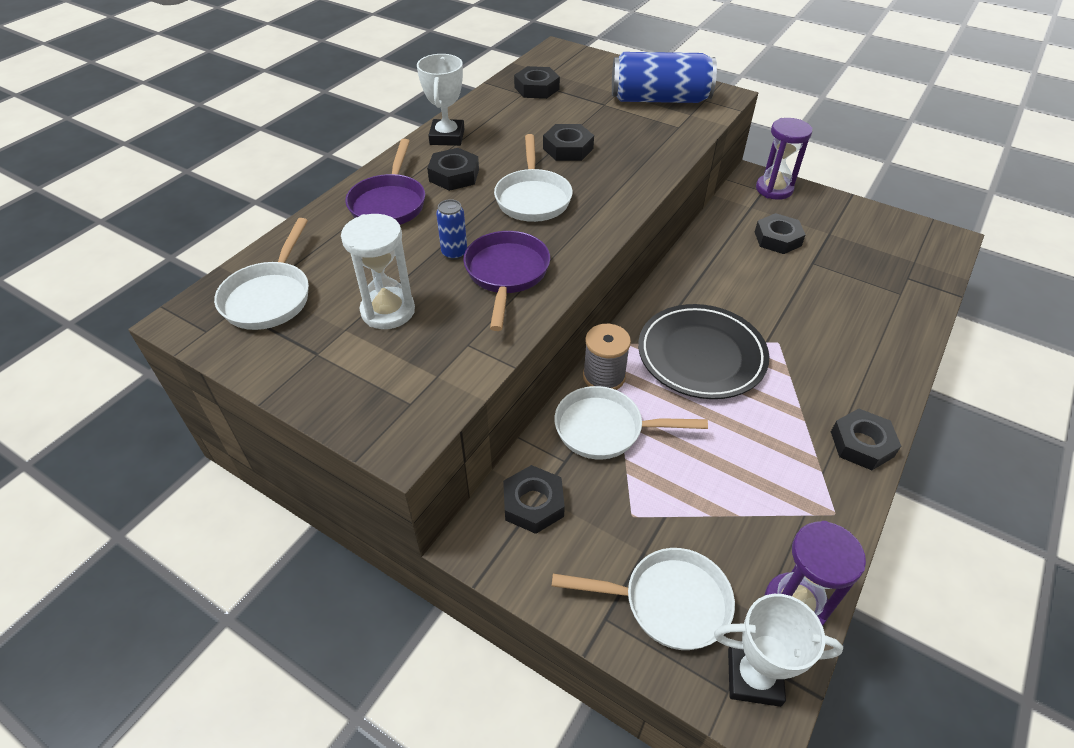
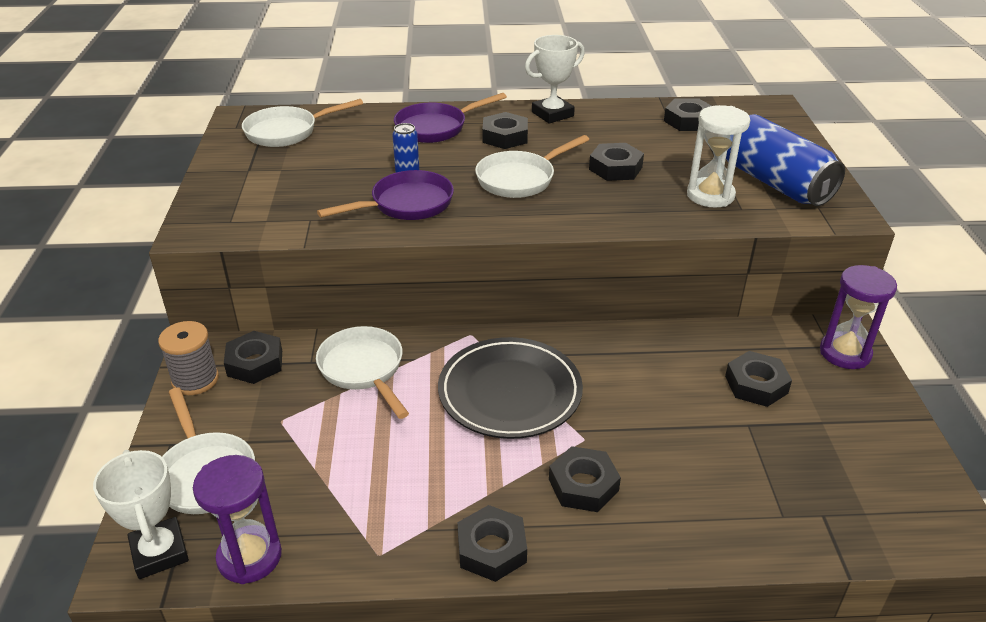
camera: 55 degrees right, 10 degrees down
white hourglass [341,214,415,329] -> white hourglass moved to [687,105,750,208]
grey spool [583,324,631,390] -> grey spool moved to [158,321,219,395]
none -> black nut [549,446,621,512]

